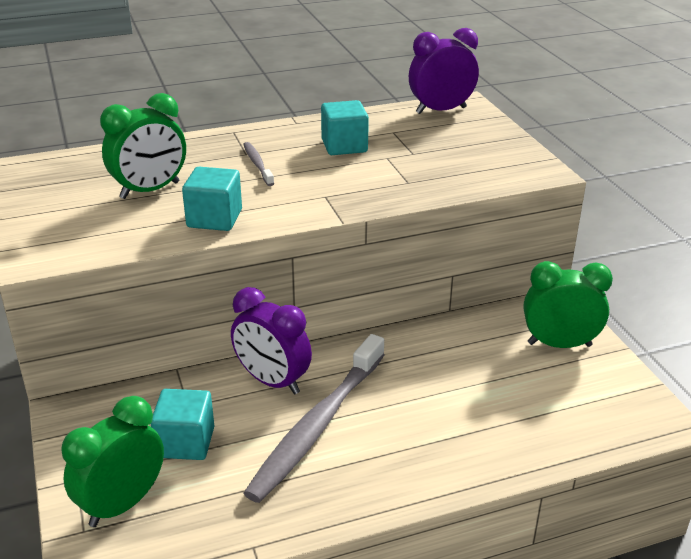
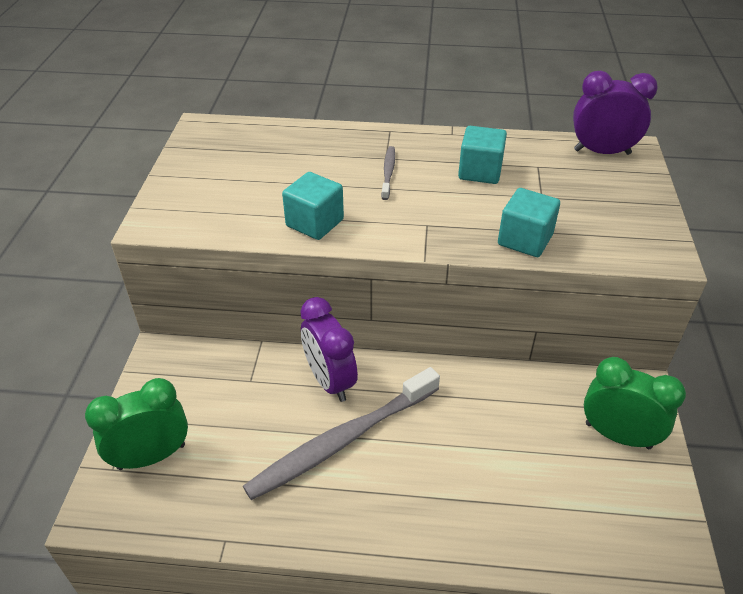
camera: 25 degrees right, 10 degrees up
green clock [100,93,186,199] -> none
turquoise cube [151,389,214,460] -> turquoise cube moved to [498,188,560,257]

